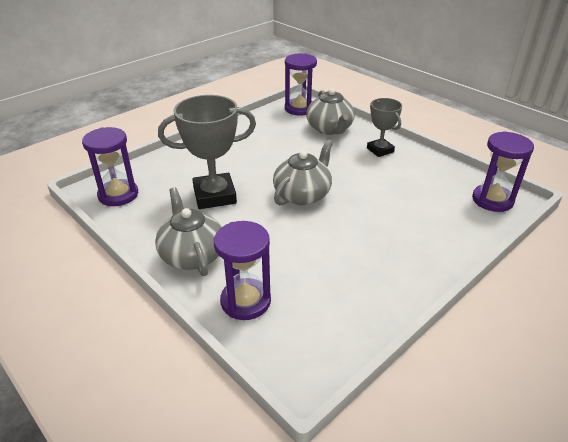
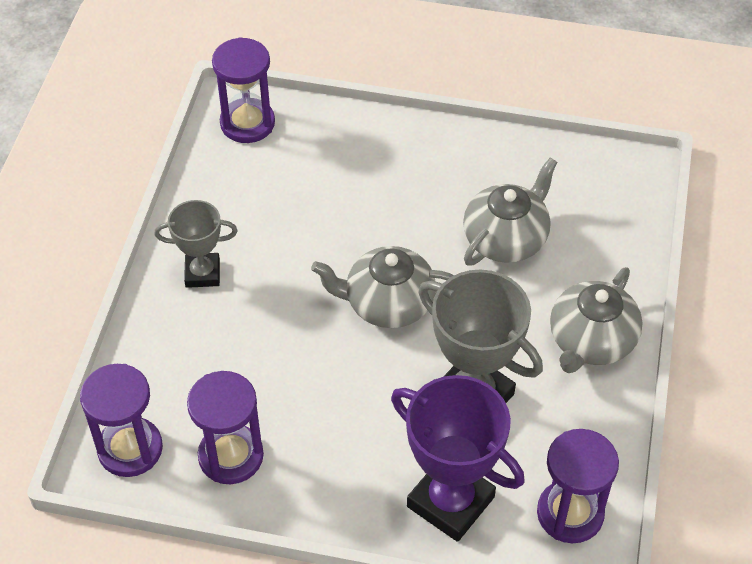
camera: 125 degrees left, 15 degrees up
purple hourglass [214,221,271,320] -> purple hourglass moved to [187,371,264,484]
grey teapot [306,88,355,135] -> grey teapot moved to [463,158,558,266]
grey trophy [367,98,402,157] -> grey trophy turned 60 degrees clockwise [154,200,238,288]
none -> purple trophy [391,375,525,542]

